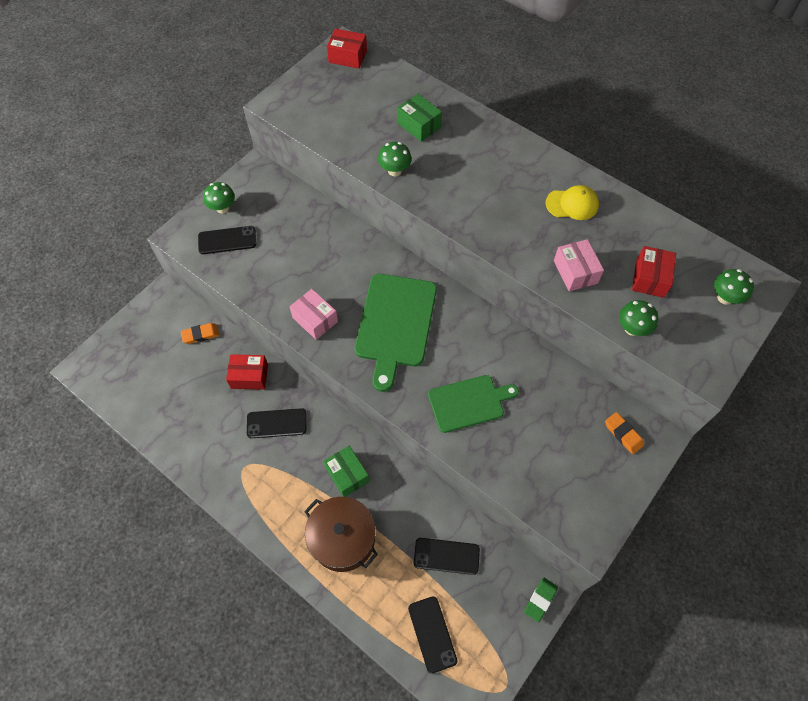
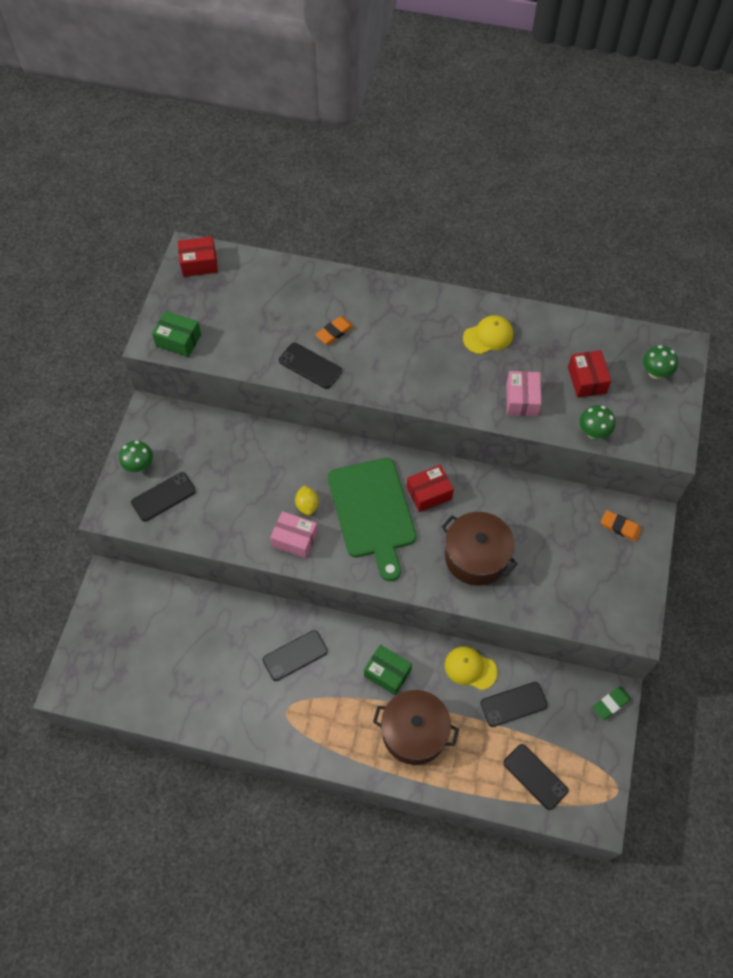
camera: 25 degrees left, 0 degrees up
orange eraser [181,323,219,344] -> orange eraser moved to [315,316,354,345]
red box [226,354,268,390] -> red box moved to [407,465,454,512]
green mushroom [378,142,412,176] -> black phone [279,343,342,389]
green box [397,94,442,142] -> green box moved to [152,311,201,357]
green cutting board [428,375,519,433] -> brown pot [442,512,518,586]
green eraser [524,577,558,622] -> green eraser turned 45 degrees clockwise [593,686,631,720]
pink box [554,239,604,291] -> pink box turned 45 degrees clockwise [506,371,541,416]
none -> yellow lemon [295,486,318,516]
none -> yellow cap [445,646,498,690]

